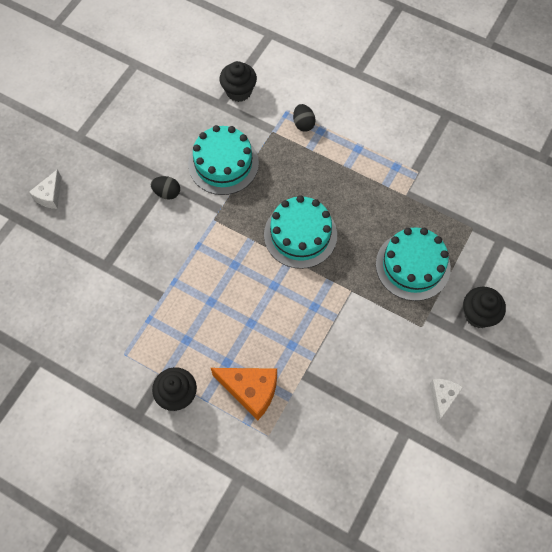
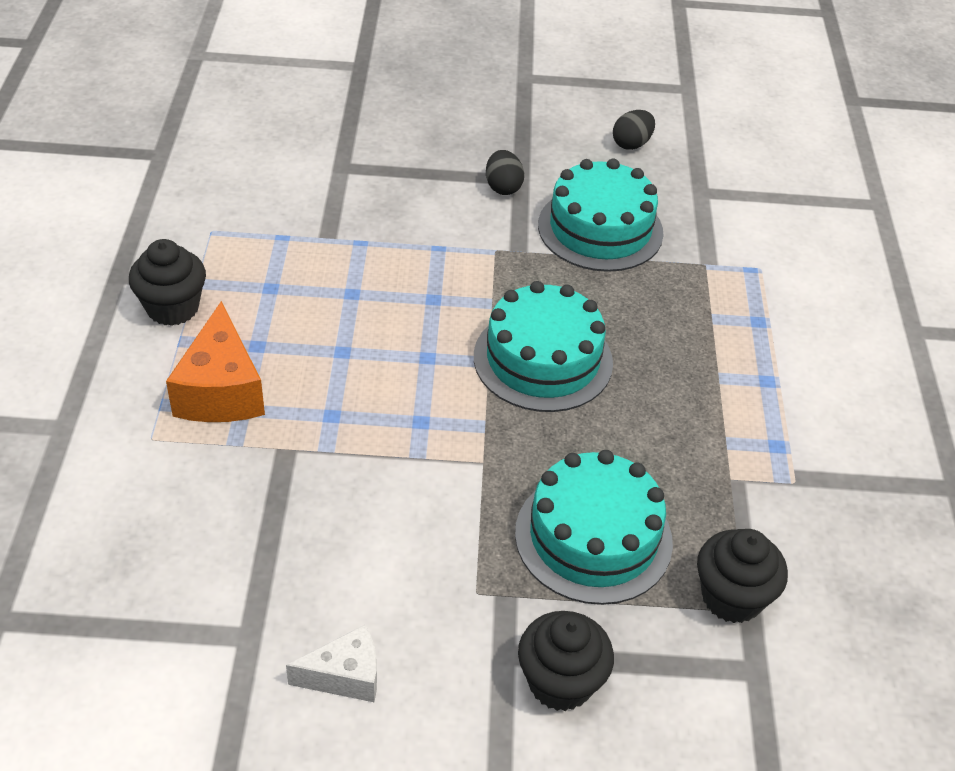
camera: 60 degrees right, 20 degrees down
white cheese [29,169,61,209] -> none
black cupcake [220,61,257,102] -> black cupcake moved to [697,529,788,623]
black egg [293,104,316,132] -> black egg moved to [613,110,655,150]

